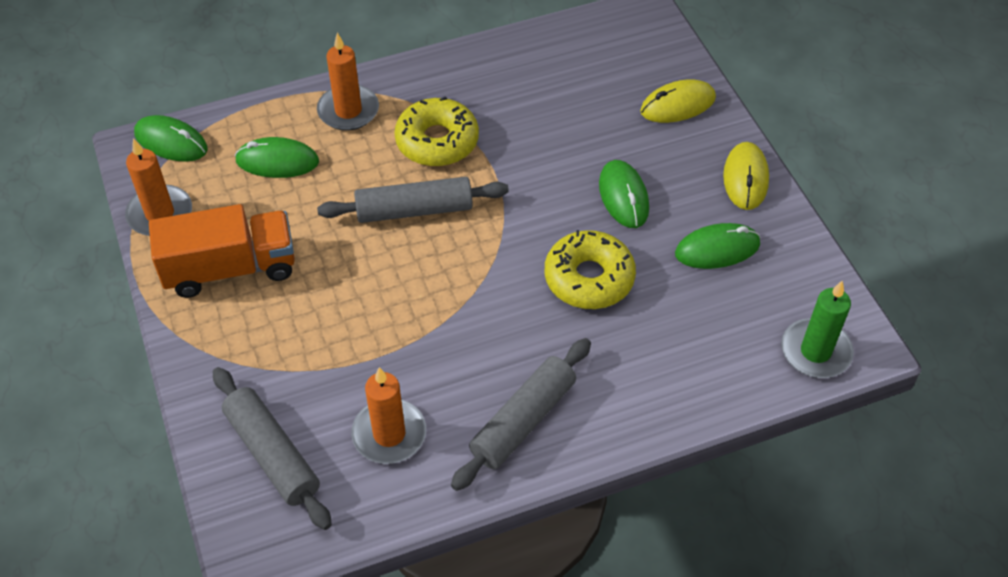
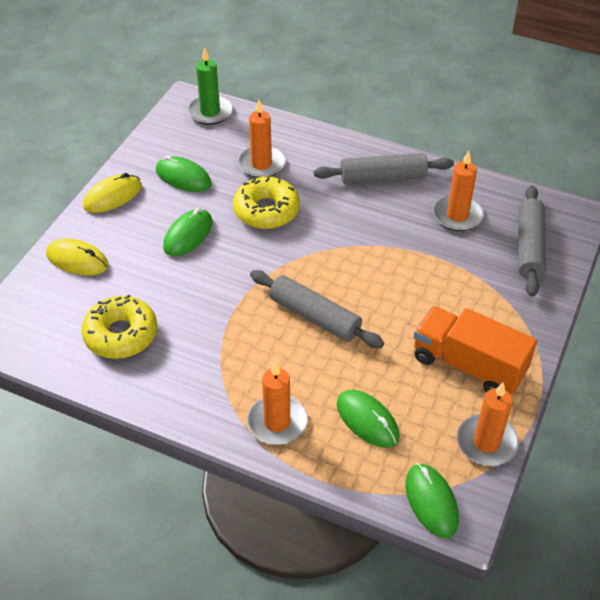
camera: 135 degrees left, 5 degrees down
yellow donut [395,96,479,166] -> yellow donut moved to [81,294,157,359]
none -> orange candle [237,100,285,178]

